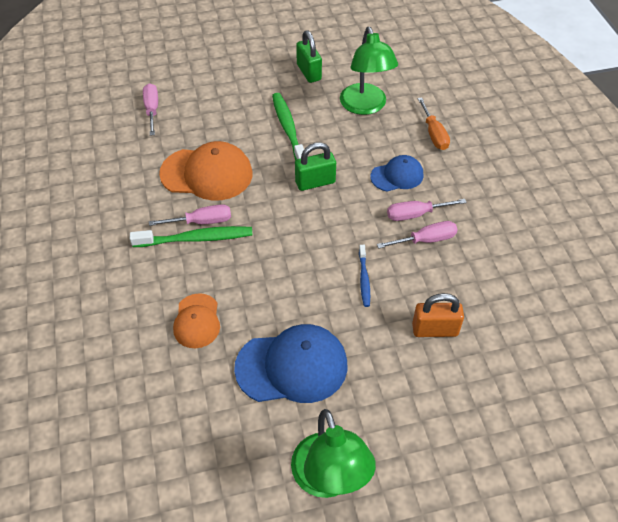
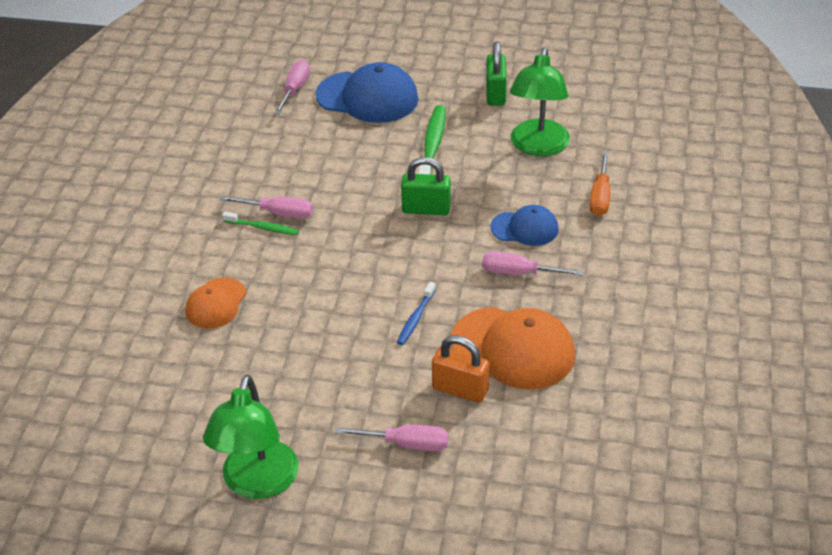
camera: 25 degrees right, 10 degrees down
green toothbrush [130,226,253,247] -> green toothbrush [222,212,299,235], size x0.57
orange cap [159,141,252,201] -> orange cap moved to [451,307,575,389]
blue cap [234,324,348,403] -> blue cap moved to [316,62,419,123]
pink screwdriver [377,221,458,249] -> pink screwdriver moved to [335,425,448,451]

